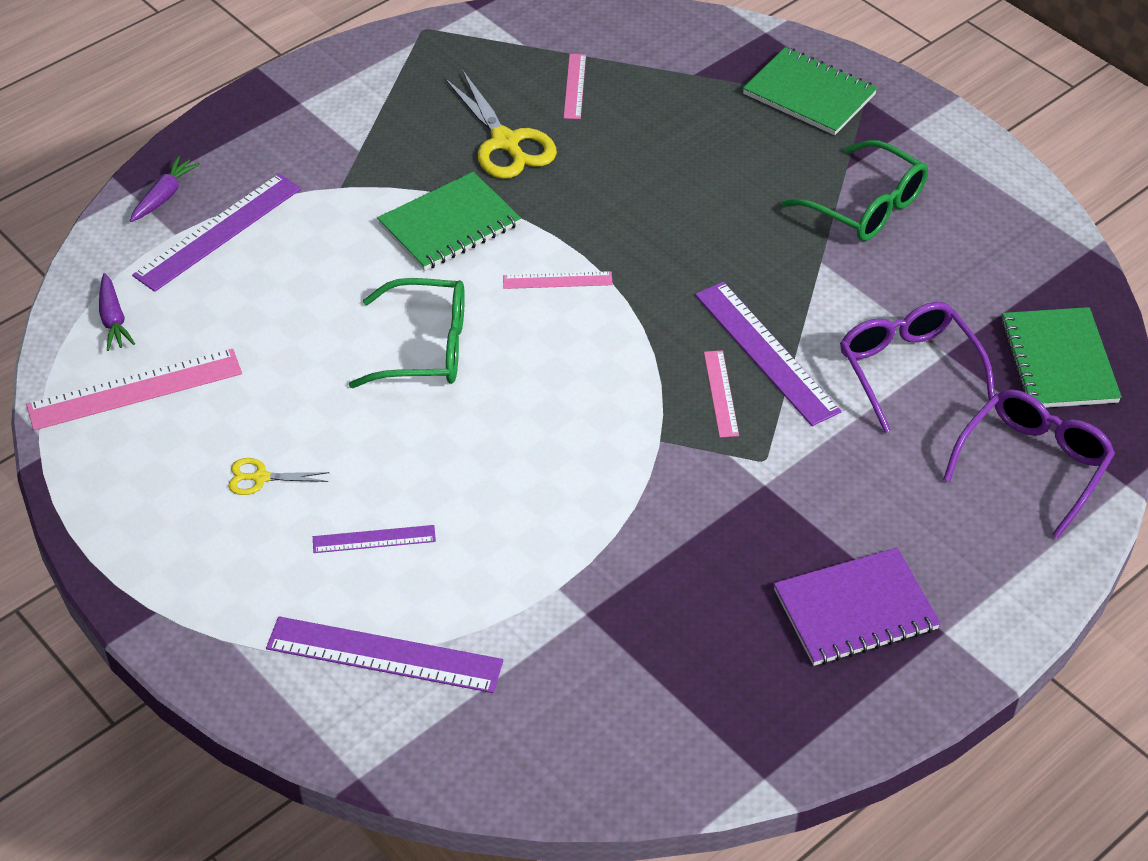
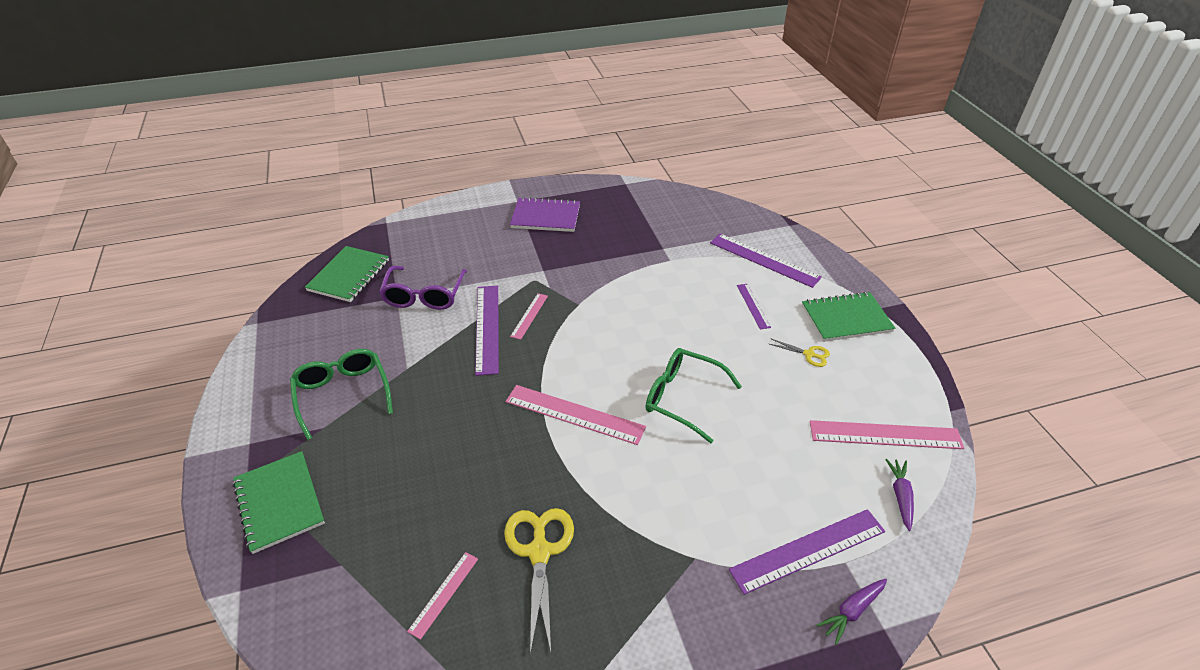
camera: 155 degrees left, 5 degrees down
purple ruler [313,525,436,553] -> purple ruler turned 60 degrees clockwise [737,284,771,329]
green notebook [377,172,521,271] -> green notebook moved to [802,292,895,342]
pink ruler [503,271,613,289] -> pink ruler [506,385,646,445], size x1.84
purple glasses [943,389,1115,538] -> none

